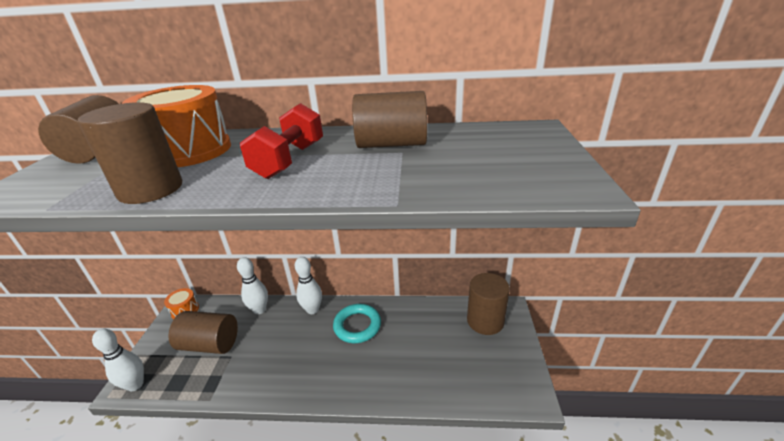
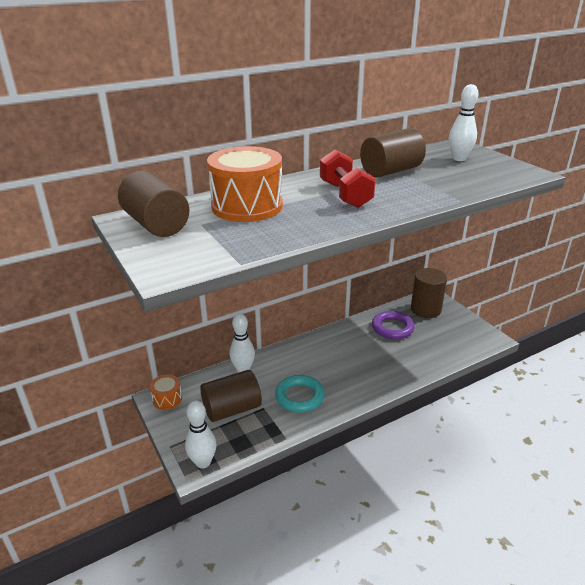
camera: 35 degrees left, 0 degrees up
brown cylinder [78,102,182,204] -> none
white bowling pin [295,257,322,314] -> white bowling pin moved to [449,84,479,161]
turquoise ring [333,304,381,343] -> turquoise ring moved to [275,375,325,413]
none -> purple ring [372,311,415,339]

